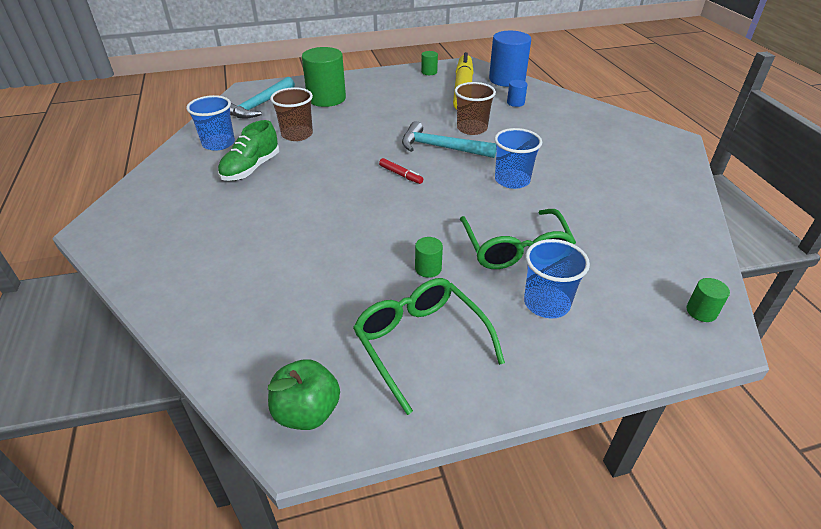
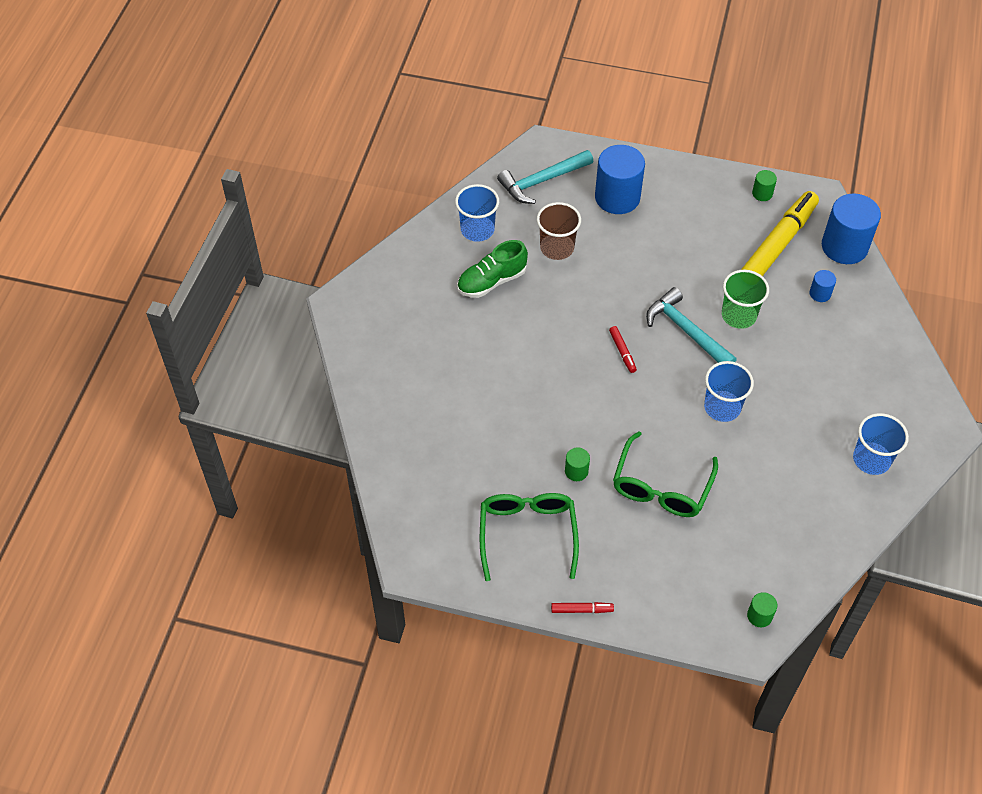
camera: 30 degrees right, 15 degrees up
green apple [268,359,340,430] -> none
green cylinder [302,47,346,107] -> blue cylinder [595,145,645,214]
brown cup [455,82,496,135] -> green cup [722,270,769,329]
blue cup [524,239,590,318] -> blue cup moved to [853,413,909,475]
none -> red marker [551,602,614,613]

